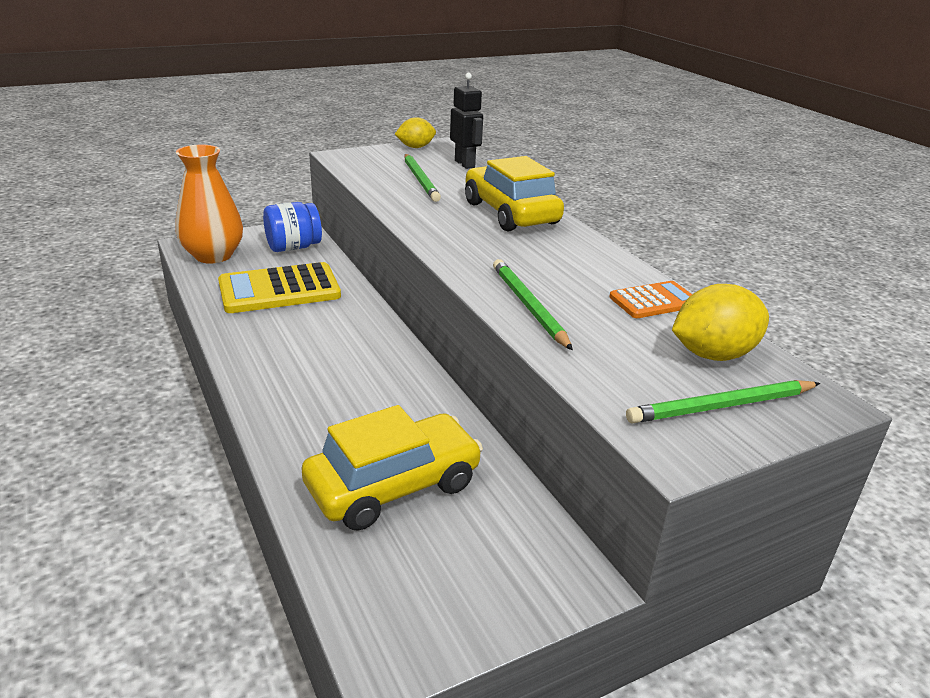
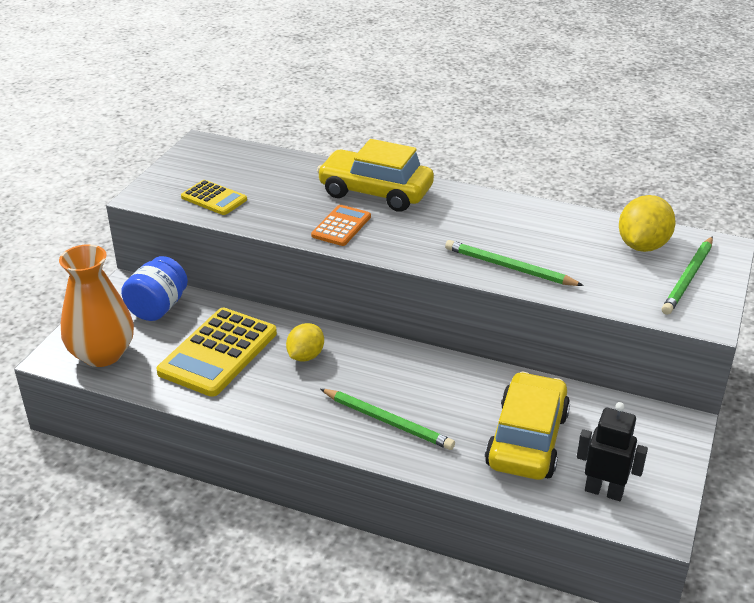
camera: 40 degrees left, 5 degrees up
yellow lemon [395,117,436,148] -> yellow lemon moved to [286,323,324,362]
green pencil [404,154,441,202] -> green pencil moved to [320,389,455,450]
black robot [450,73,483,169] -> black robot moved to [577,402,648,501]
orange calculator [609,281,692,318] -> orange calculator moved to [311,205,371,246]
none -> yellow calculator [181,180,247,215]

